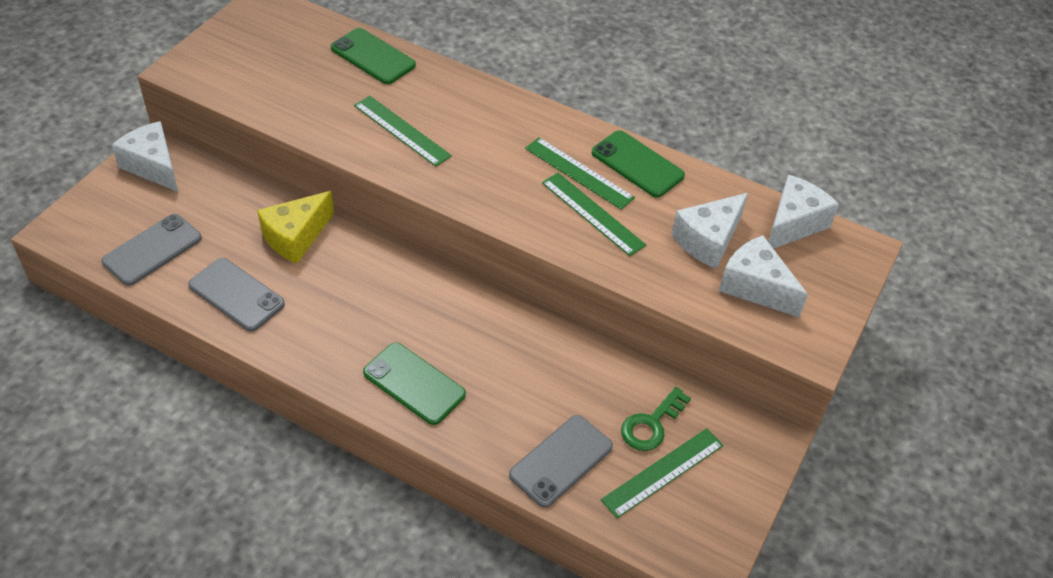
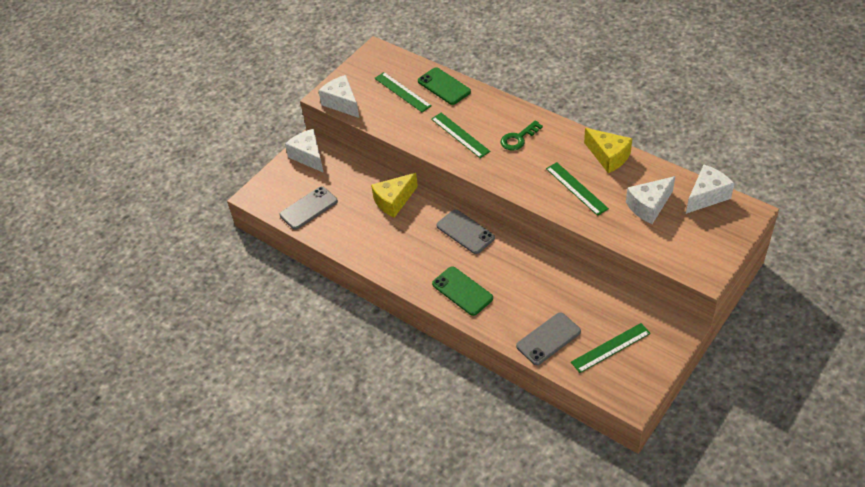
camera: 15 degrees right, 0 degrees up
grey phone [188,258,285,332] -> grey phone moved to [437,209,495,254]
green ruler [525,137,635,210] -> green ruler moved to [374,72,432,112]
green phone [592,130,685,198] -> yellow cheese [584,128,632,173]
green key [621,387,691,451] -> green key moved to [501,120,543,151]
white cheese [719,235,808,317] -> white cheese moved to [319,75,359,118]

